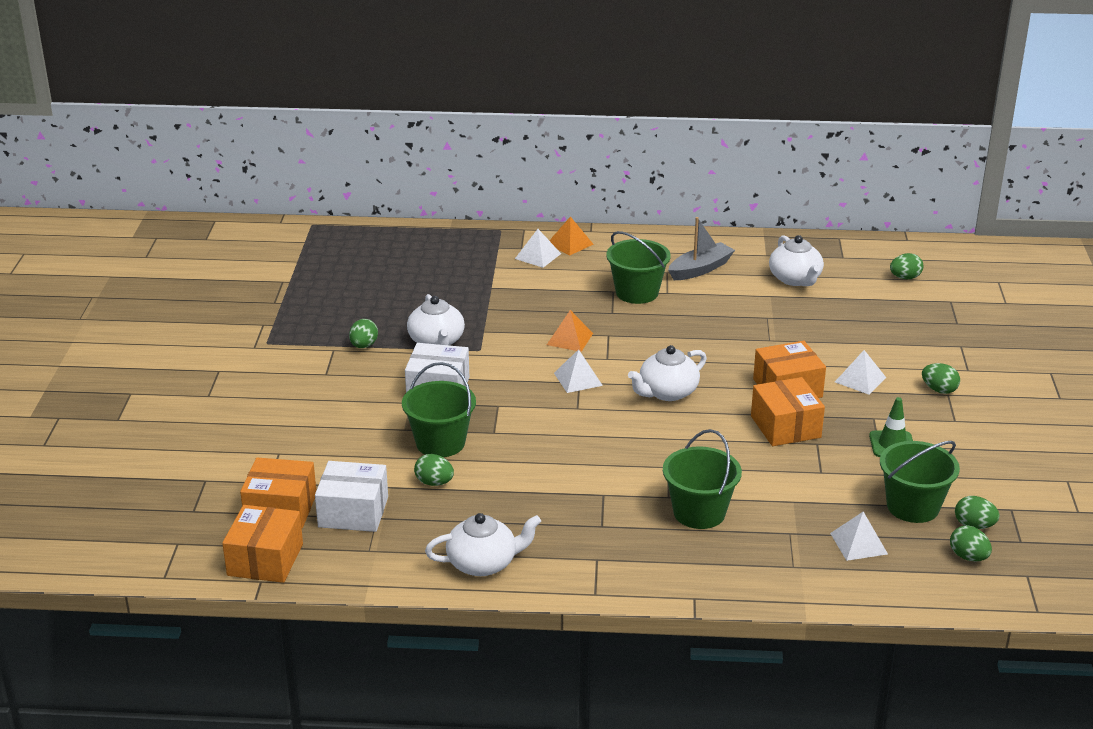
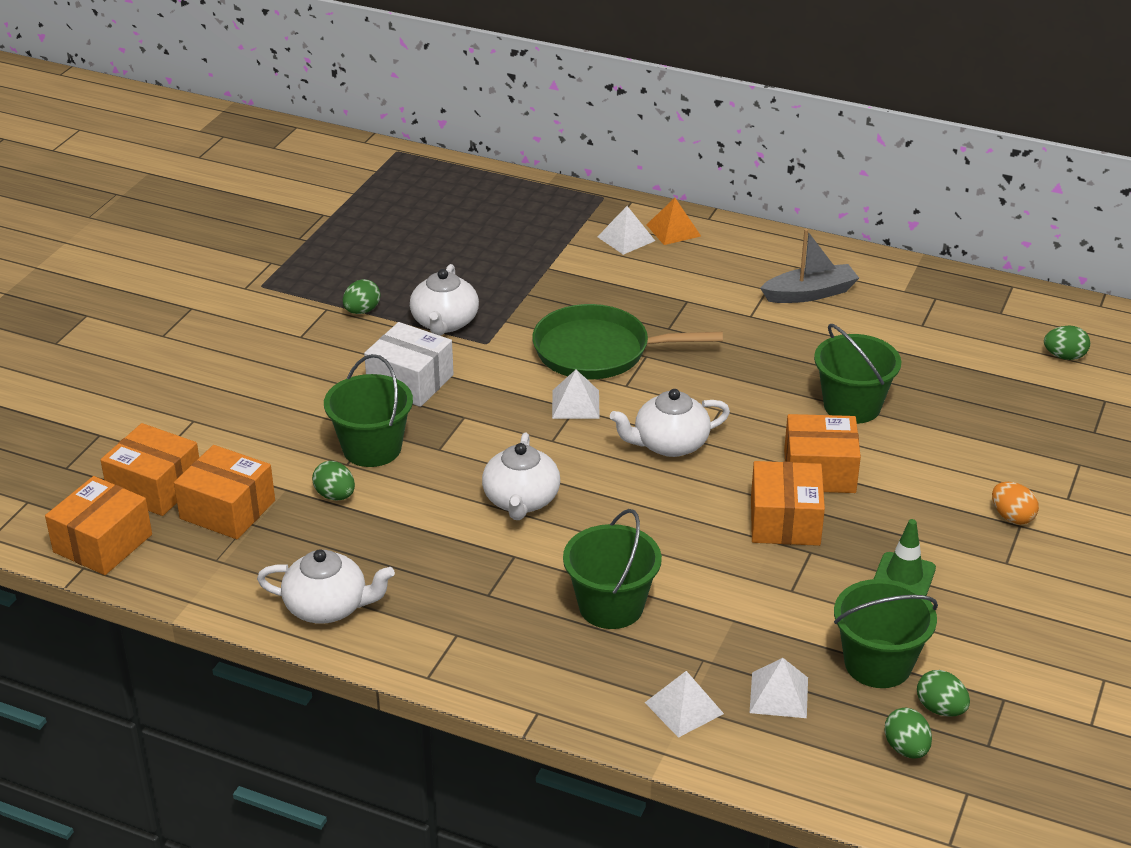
camera: 20 degrees right, 5 degrees up
white box [315,461,388,532] -> orange box [174,445,275,539]
orange pyramid [547,310,593,352] -> green pan [532,304,723,379]
green bucket [606,231,671,304] -> green bucket moved to [814,324,901,424]
white teapot [769,235,824,286] -> white teapot moved to [482,433,560,520]
white pyramid [835,350,886,395] -> white pyramid moved to [645,671,724,738]
green egg [922,363,960,394] -> orange egg [992,482,1039,525]

